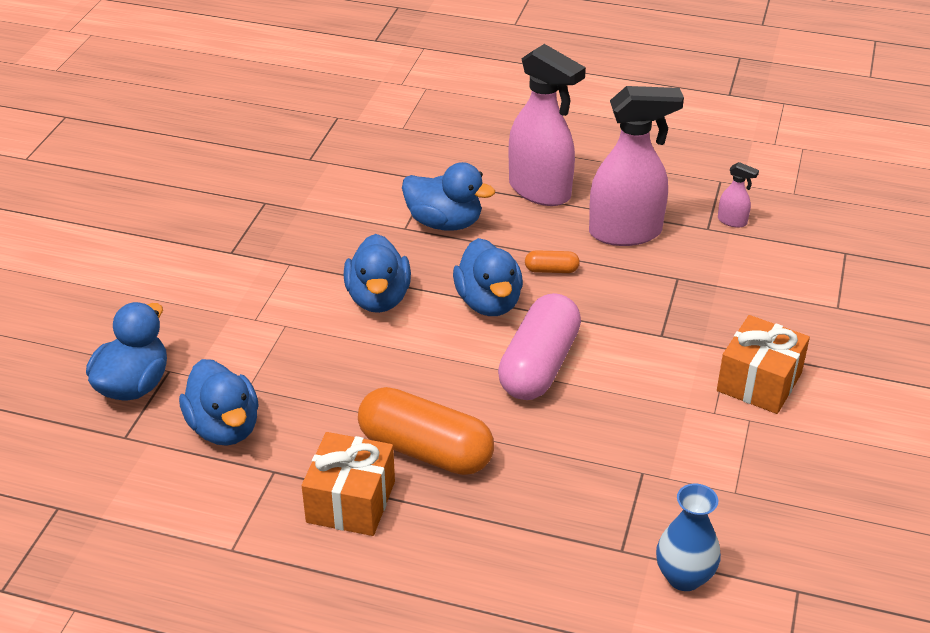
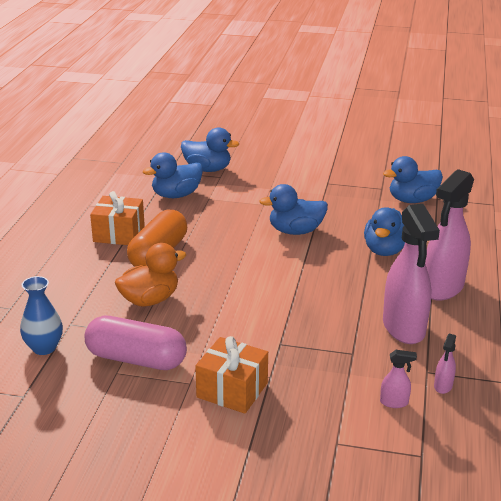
camera: 85 degrees right, 10 degrees down
blue duck [453,238,523,316] -> blue duck moved to [383,156,443,203]
pink capsule [498,293,581,400] -> pink capsule moved to [85,316,187,370]
orange capsule [525,250,580,273] -> none
none -> orange duck [115,243,186,307]
none -> pink spray bottle [380,350,417,408]

